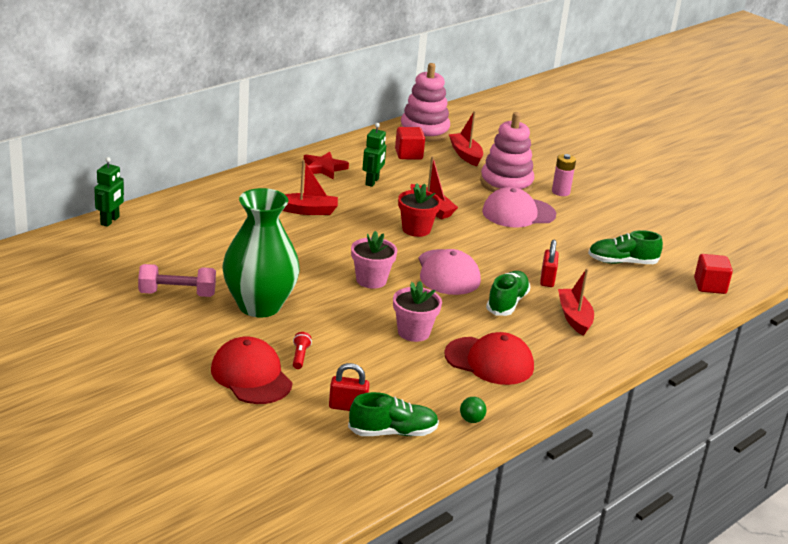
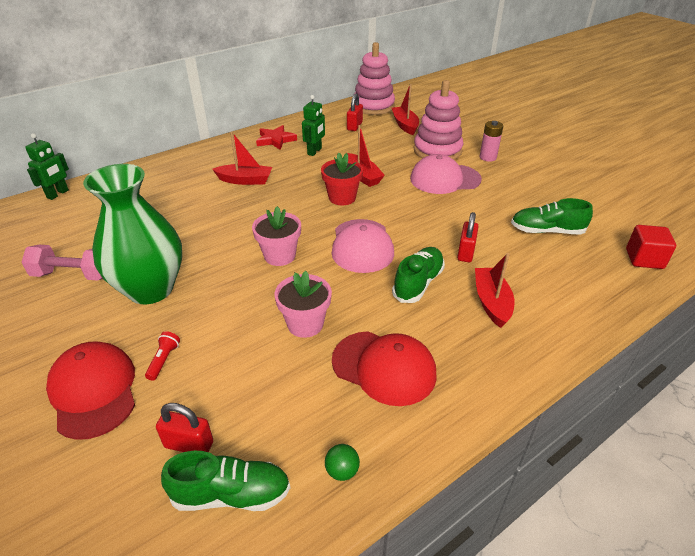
camera: 10 degrees right, 10 degrees up
red cube [395,127,425,160] -> red padlock [347,94,363,131]

